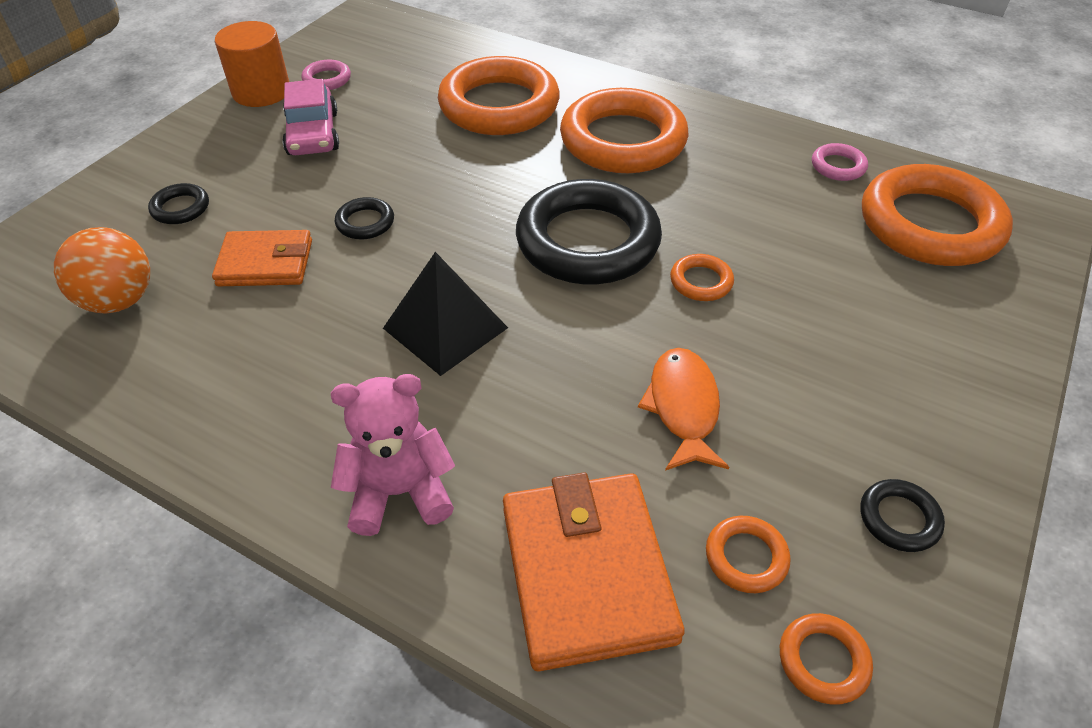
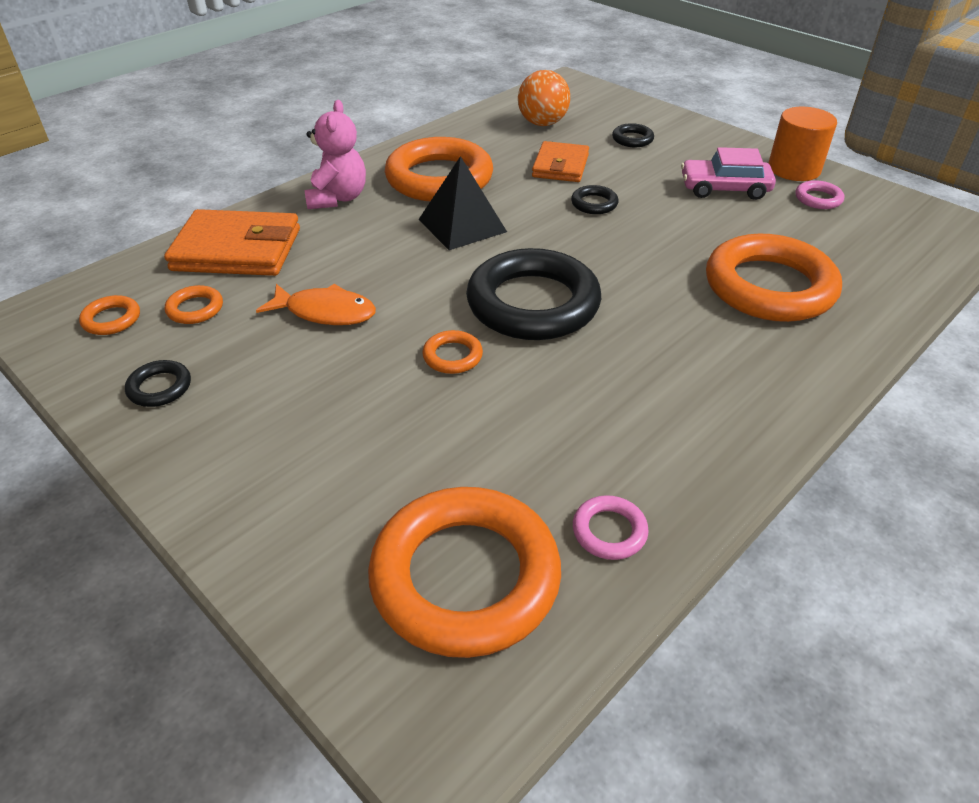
camera: 105 degrees right, 5 degrees down
orange ring [560,88,689,173] -> orange ring moved to [385,137,493,201]

